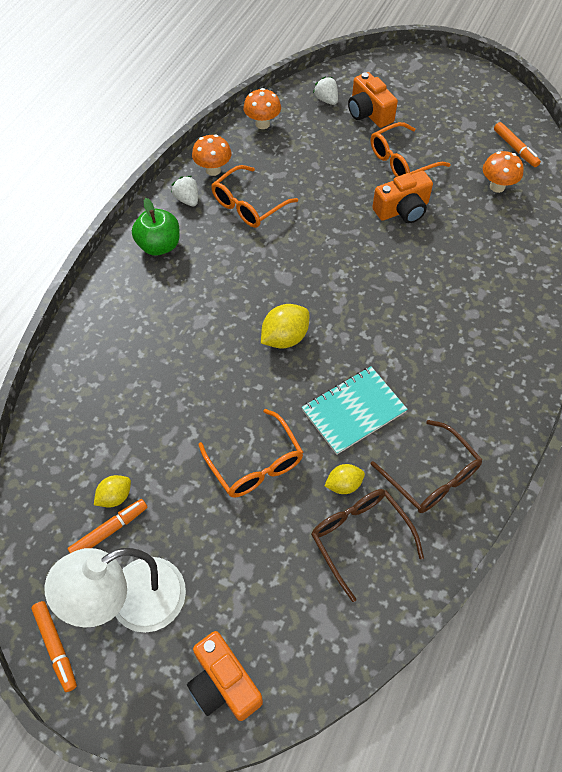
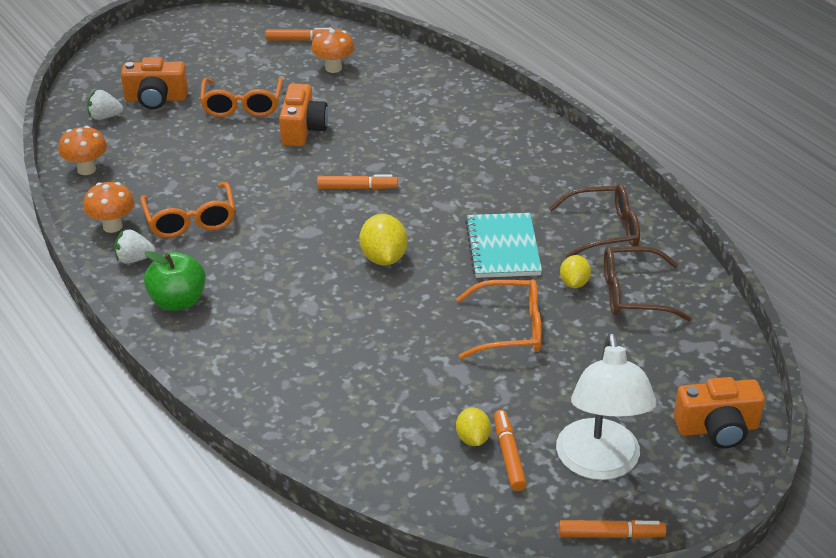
camera: 60 degrees left, 20 degrees down
none -> orange marker [317,175,398,189]

